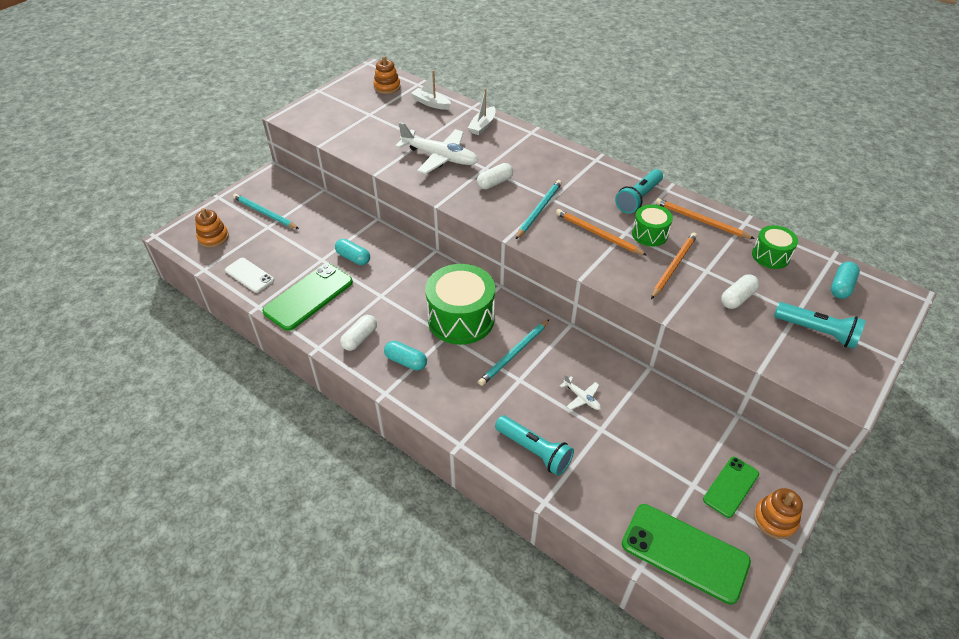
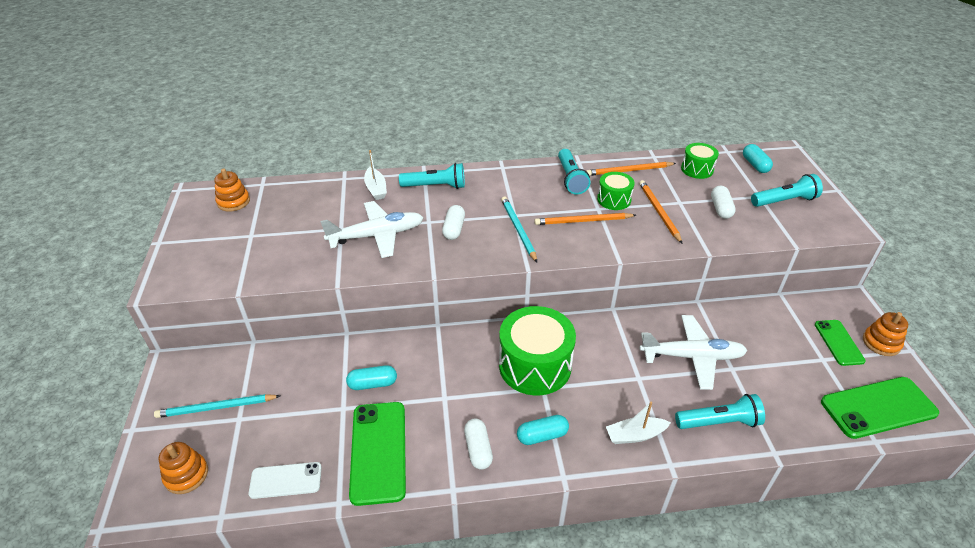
camera: 45 degrees left, 5 degrees down
white boat [411,71,451,110] -> white boat moved to [606,402,671,444]
turquoise pencil [478,319,550,386] -> none
white plane [560,374,601,410] -> white plane [639,315,748,390], size x2.24
none -> turquoise flashlight [399,163,465,189]

